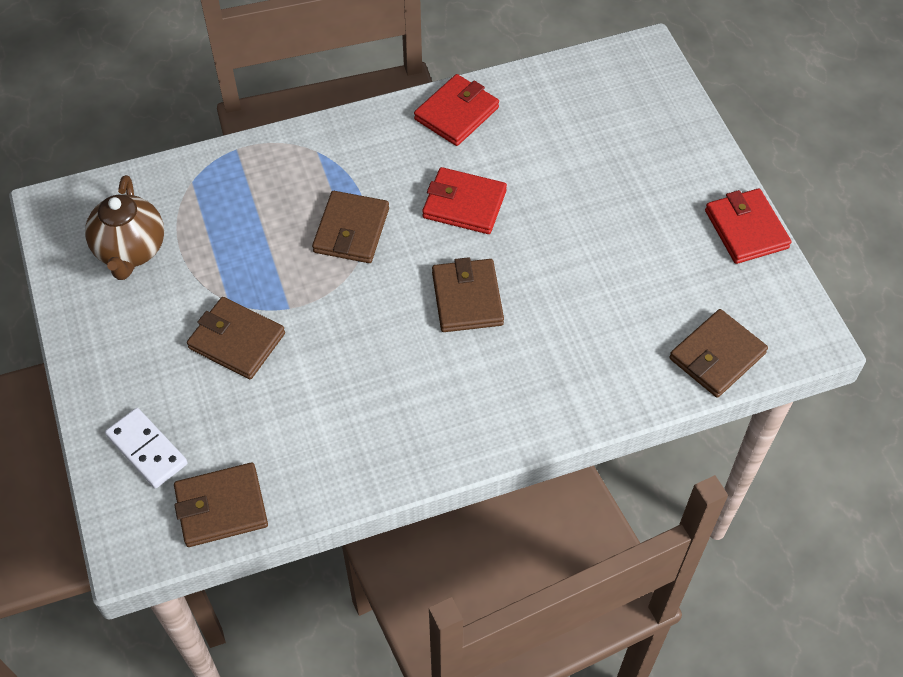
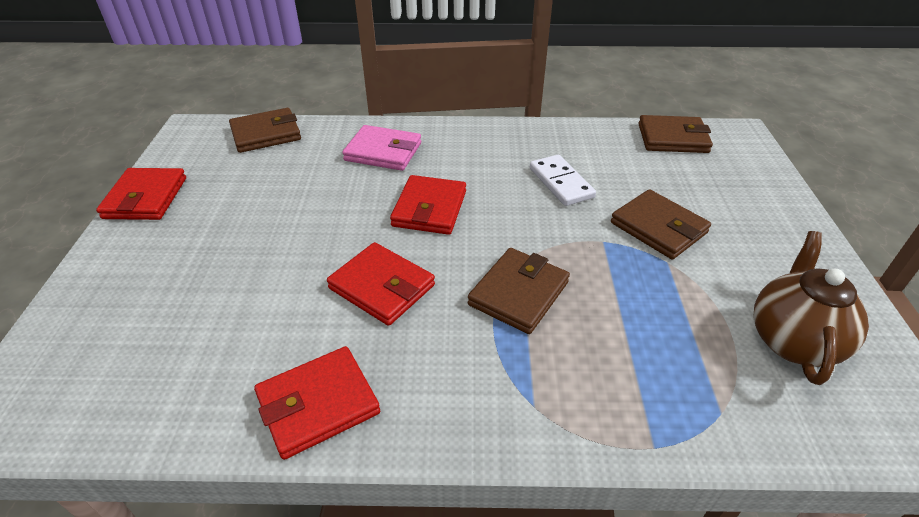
camera: 160 degrees left, 15 degrees down
white domino [105,408,188,488] -> white domino moved to [530,155,596,206]
brown wallet [432,257,504,332] -> red wallet [390,175,466,235]
none -> pink wallet [342,125,421,171]

